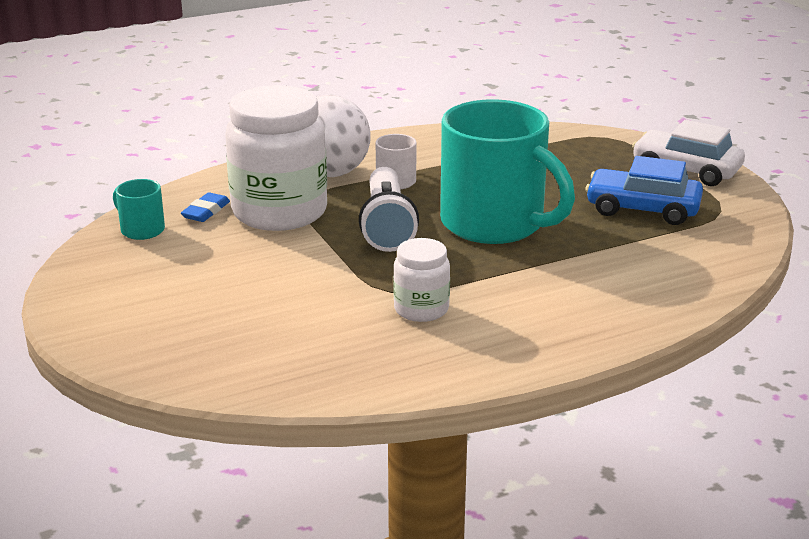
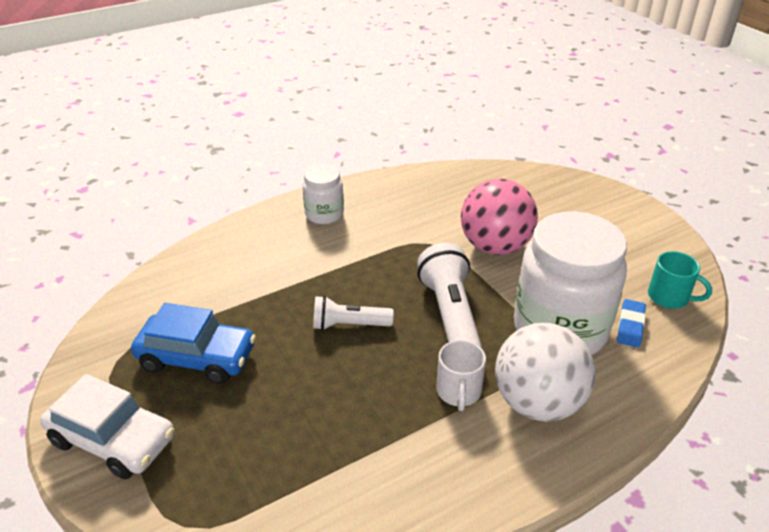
camera: 175 degrees right, 10 degrees up
white jar [393,238,450,322] -> white jar moved to [303,164,344,224]
turquoise mug [440,99,575,244] -> white flashlight [313,296,394,330]
none -> pink ball [461,178,538,255]

